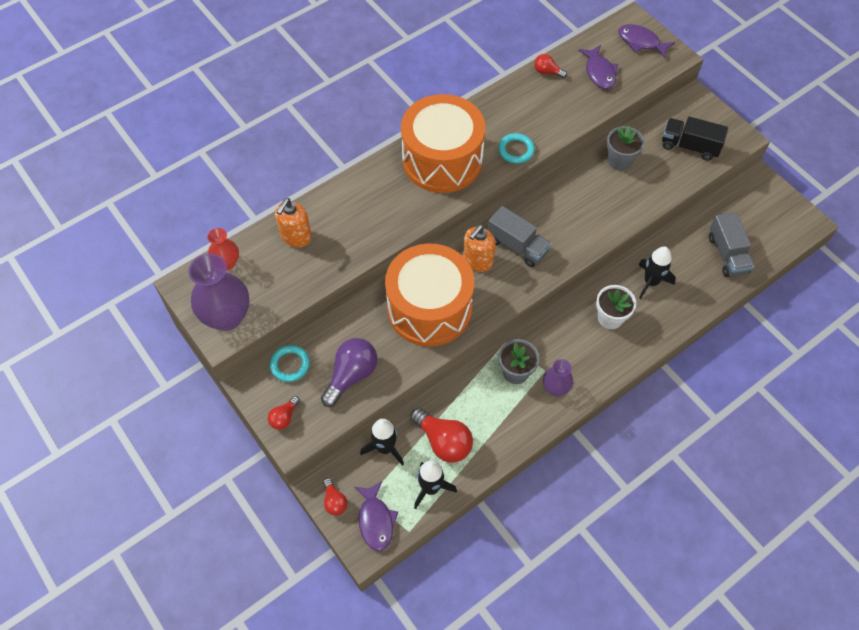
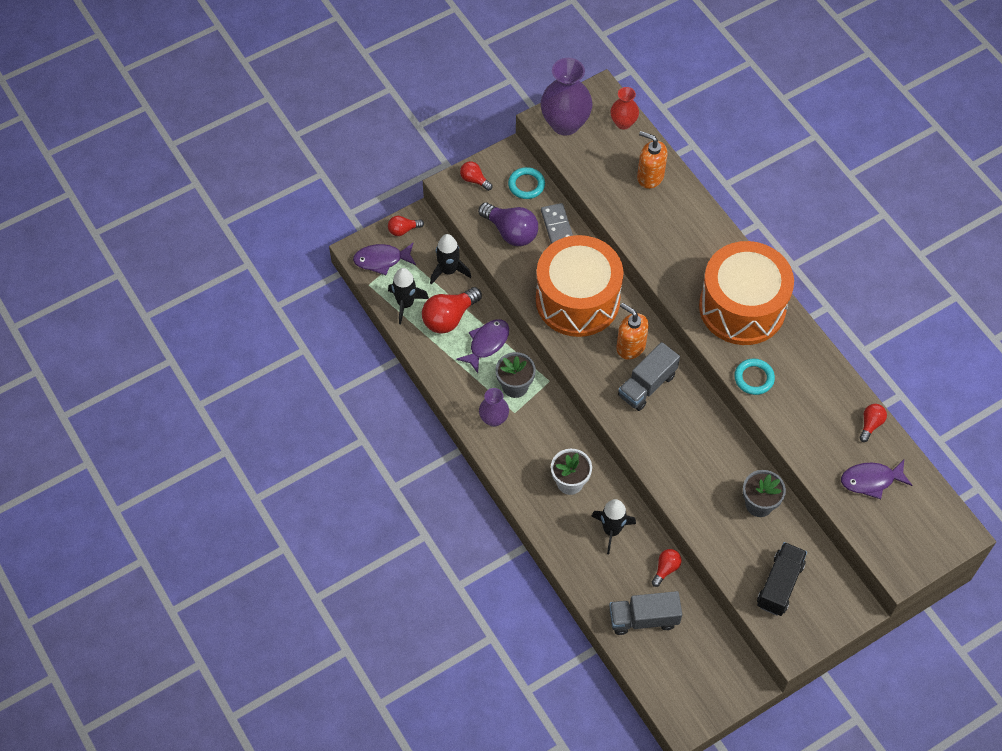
camera: 95 degrees right, 0 degrees up
purple fish [618,24,675,58] -> purple fish moved to [456,319,509,373]
none -> grey domino [541,203,573,244]
none -> red light bulb [652,549,682,587]

